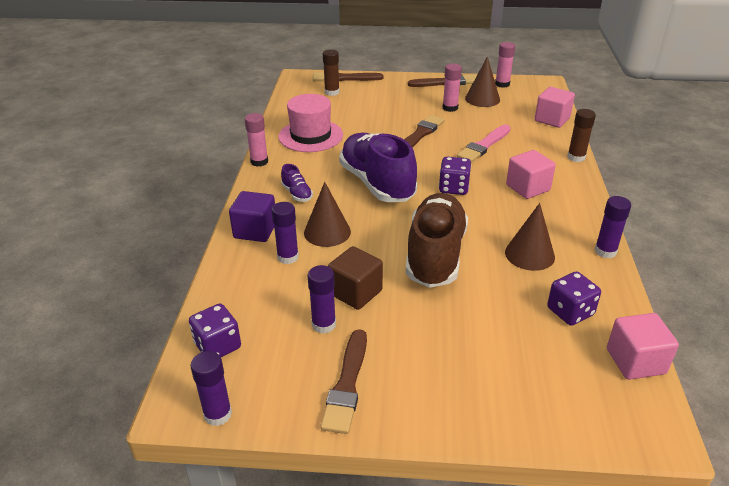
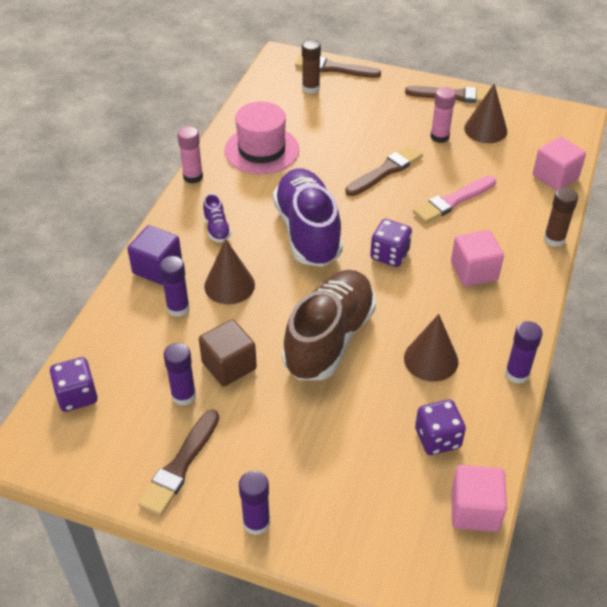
camera: 15 degrees right, 10 degrees up
purple glue stick [190,351,232,426] -> purple glue stick moved to [239,471,270,535]
pink glue stick [495,42,515,88] -> none

